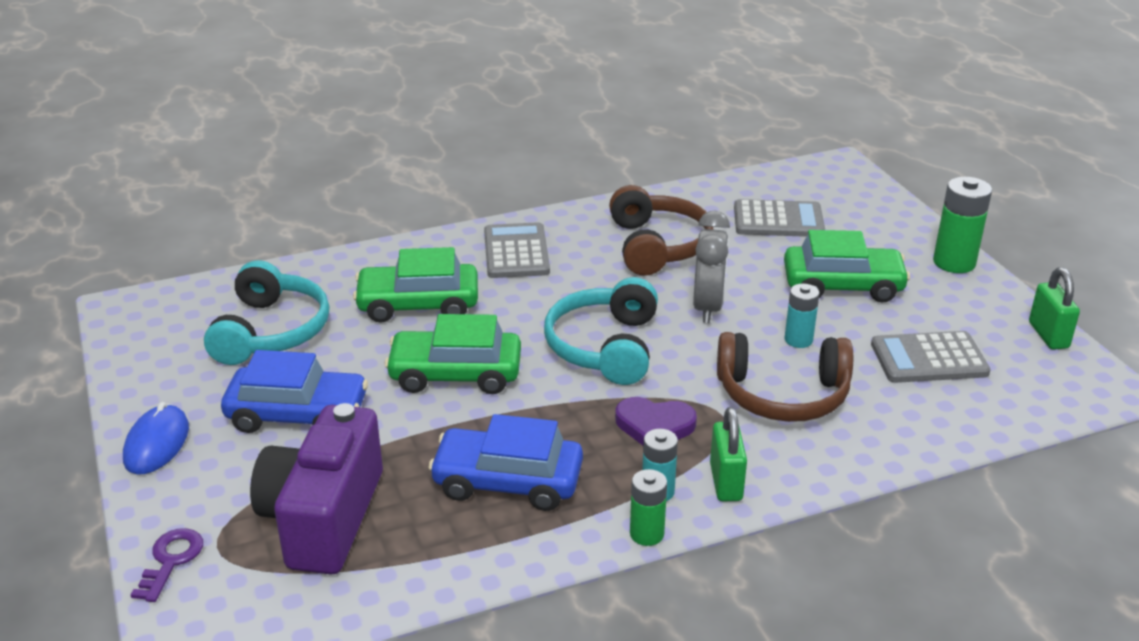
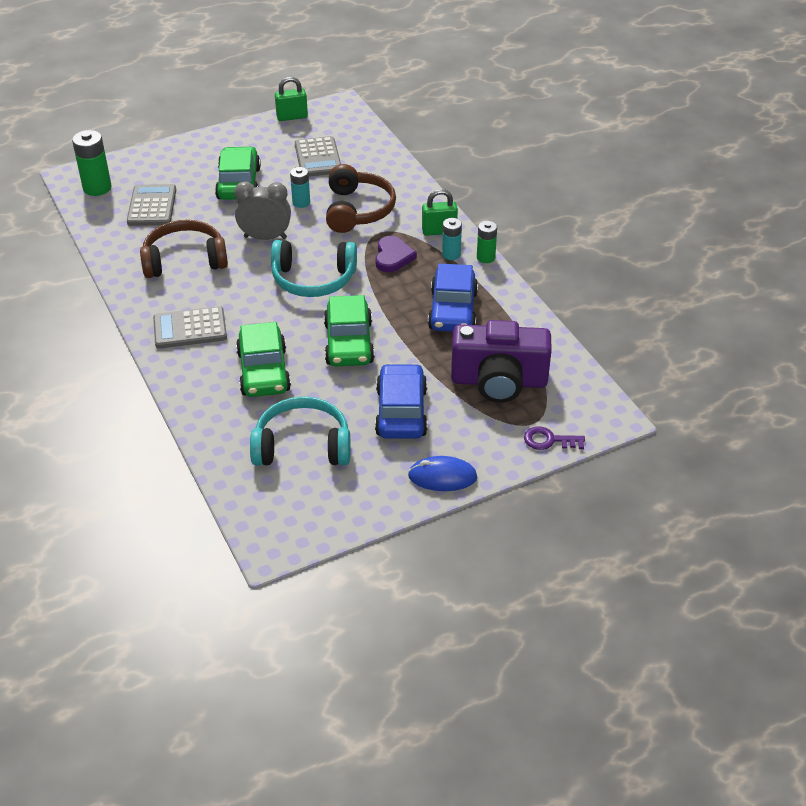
camera: 95 degrees left, 10 degrees up
green battery [933,176,992,273] -> green battery moved to [72,130,111,196]

